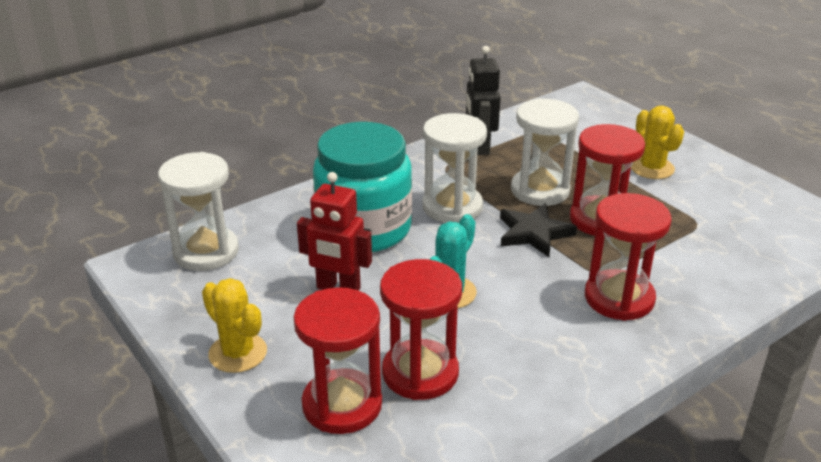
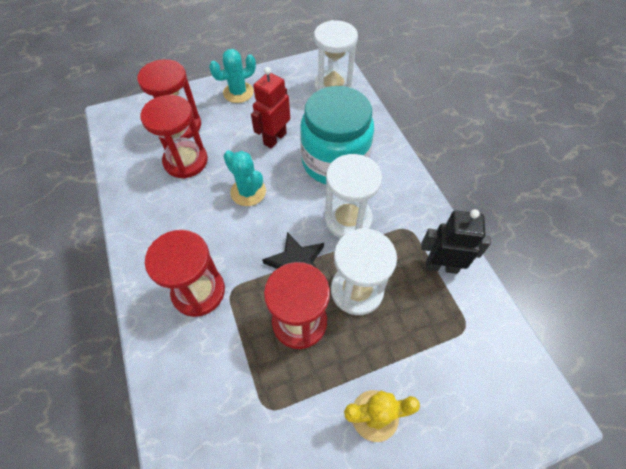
camera: 105 degrees right, 25 degrees up
yellow cactus [202,278,267,373] -> turquoise cactus [209,49,256,103]

